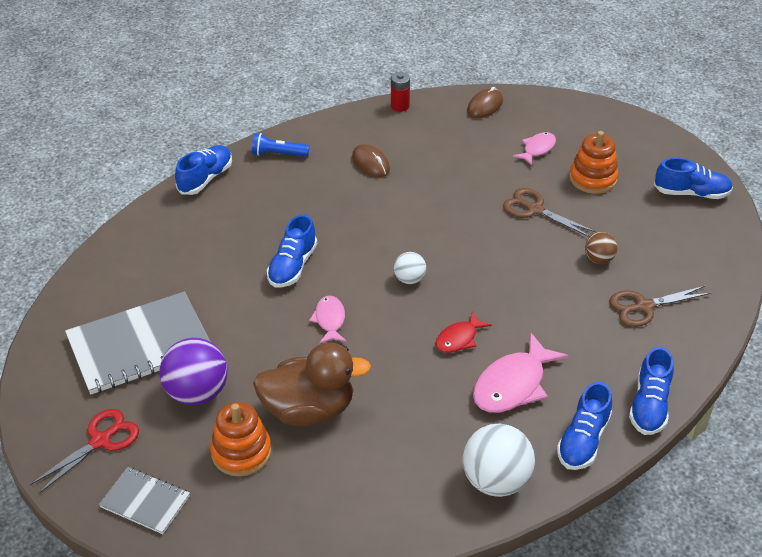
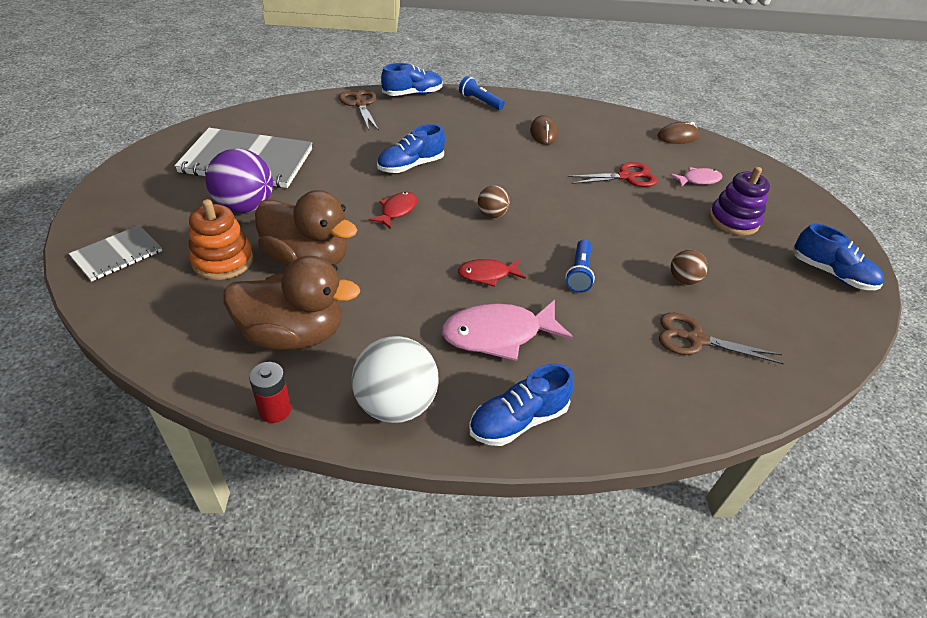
camera: 30 degrees right, 0 degrees up
red scissors [30,409,139,494] -> red scissors moved to [568,162,658,187]
grey notebook [99,467,190,534] -> grey notebook turned 75 degrees clockwise [69,225,162,282]
pink fish [309,296,346,343] -> red fish [369,192,417,229]
red battery [391,72,410,112] -> red battery moved to [249,362,291,423]
white ball [394,252,426,284] -> brown ball [478,185,510,218]
brown scissors [503,188,596,237] -> brown scissors moved to [339,90,379,131]
orange stacking toy [569,131,618,194] -> purple stacking toy [709,167,770,236]
blue shoe [629,347,674,435] -> none
none -> brown duck [223,256,360,350]
none -> blue flashlight [565,239,595,293]

